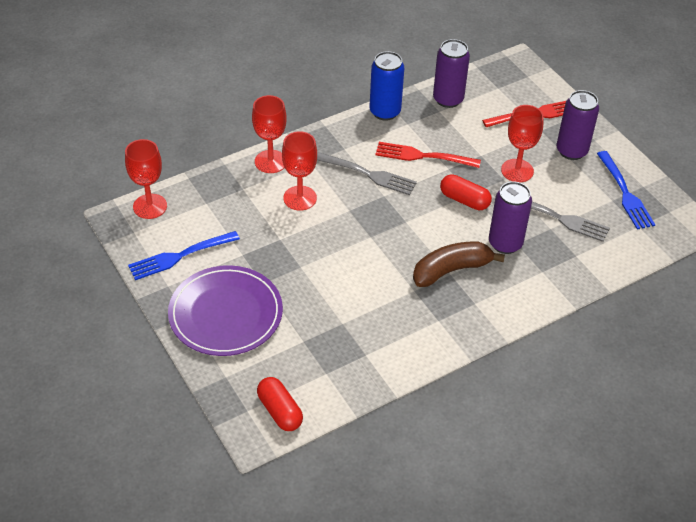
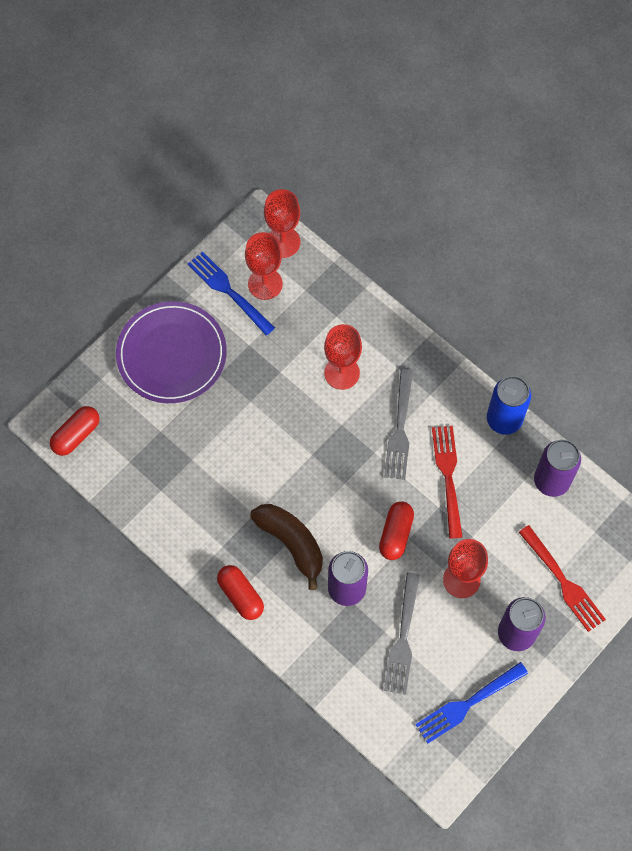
camera: 75 degrees right, 20 degrees up
red goblet [252,95,287,173] -> red goblet moved to [245,232,283,300]
none -> red capsule [217,565,264,620]

